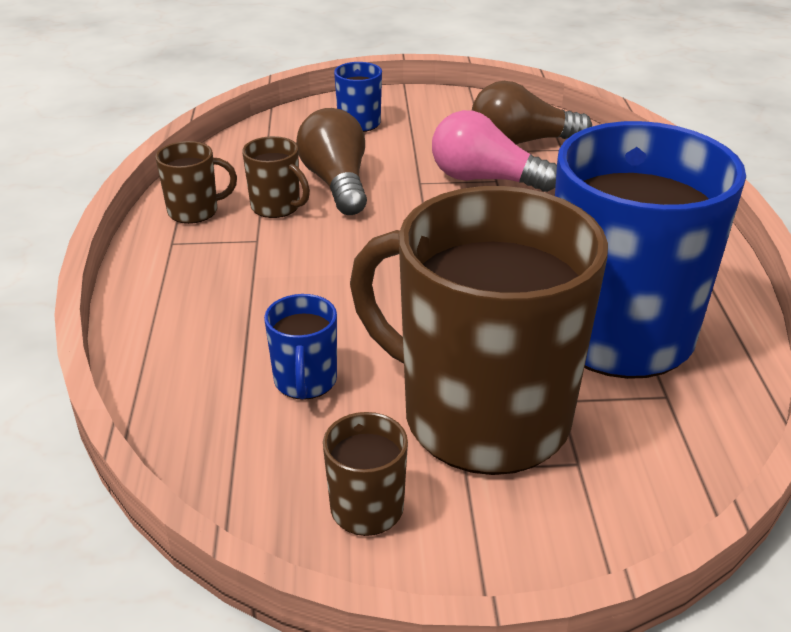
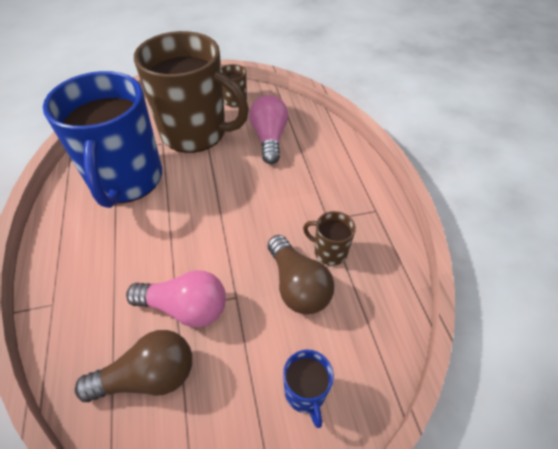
camera: 170 degrees right, 15 degrees up
brown mug [155,141,237,224] -> none
blue mug [264,294,337,400] -> pink light bulb [249,95,288,164]

